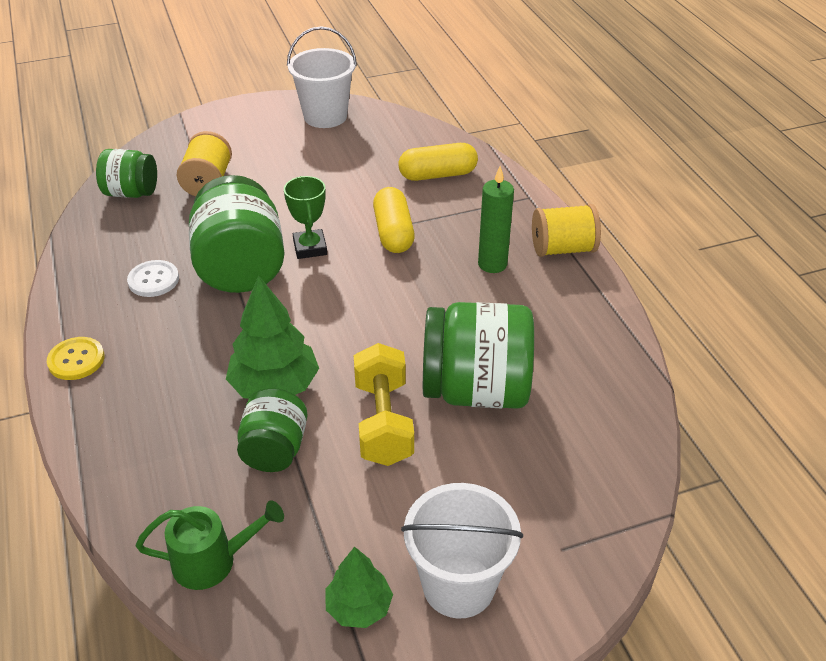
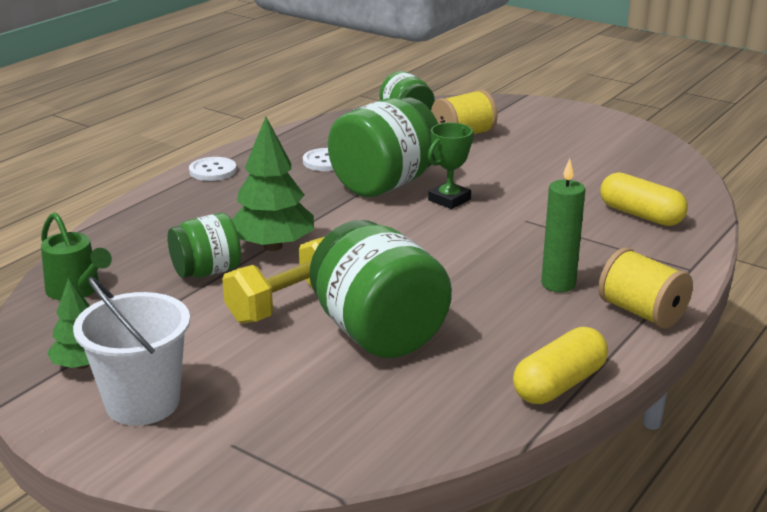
camera: 55 degrees right, 15 degrees down
yellow button [47,337,105,380] -> white button [189,157,237,181]
white bucket [287,26,357,128] -> none
yellow capsule [373,187,415,253] -> yellow capsule moved to [513,327,608,404]

